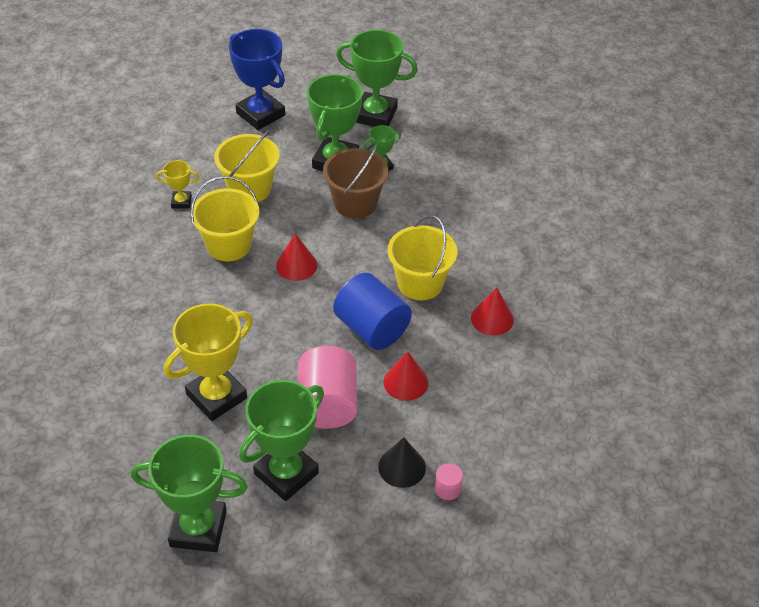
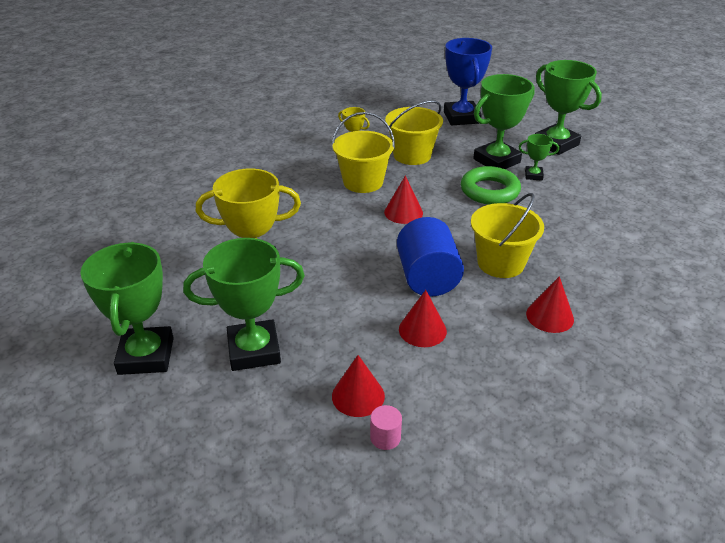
camera: 35 degrees right, 10 degrees down
green trophy [131,435,248,552] -> green trophy turned 45 degrees clockwise [80,242,174,375]
pink cylinder [298,346,357,429] -> none
brown bucket [323,142,388,219] -> green ring [461,166,521,205]
black cone [378,437,426,488] -> red cone [332,355,385,417]

